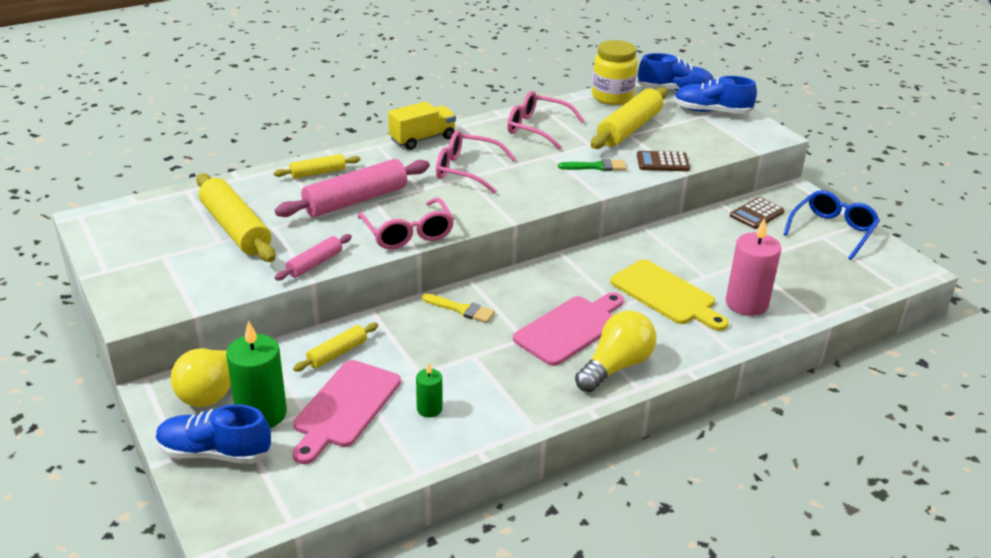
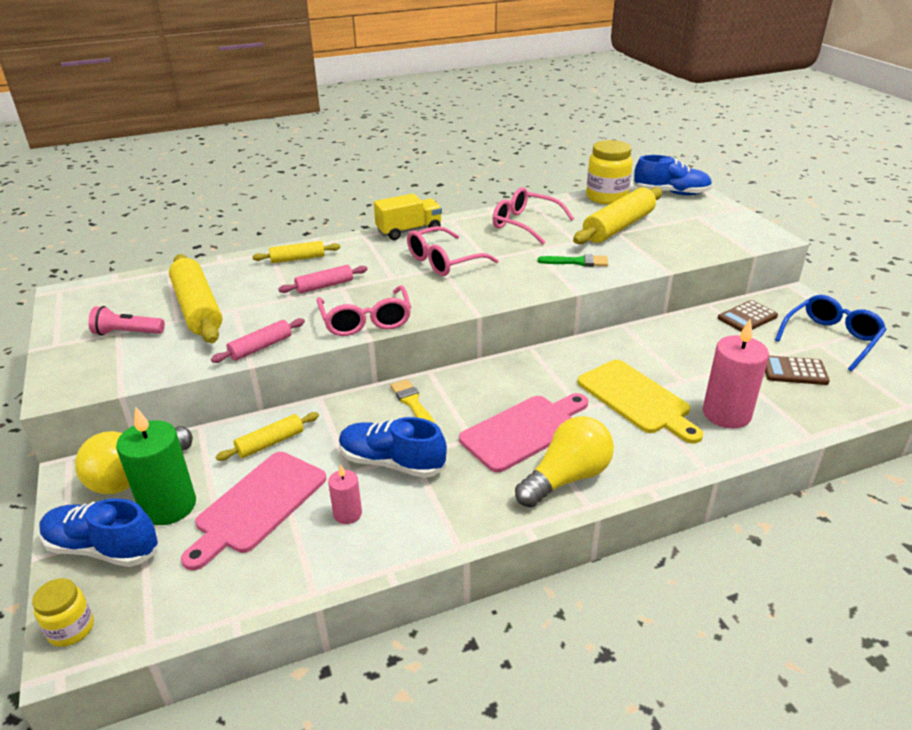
camera: 10 degrees right, 0 degrees up
pink rolling pin [275,159,430,217] -> pink rolling pin [278,265,368,294], size x0.53
green candle [416,363,442,417] -> pink candle [328,465,362,524]
yellow brush [422,294,495,323] -> yellow brush turned 150 degrees counterclockwise [390,379,435,423]
pink glasses [436,130,516,194] -> pink glasses turned 60 degrees counterclockwise [407,226,499,276]
brown calculator [637,151,690,171] -> brown calculator moved to [765,356,830,385]
blue shoe [674,76,757,114] -> blue shoe moved to [339,417,447,478]
none -> yellow jar [32,578,94,647]
none -> pink flashlight [88,306,165,336]

